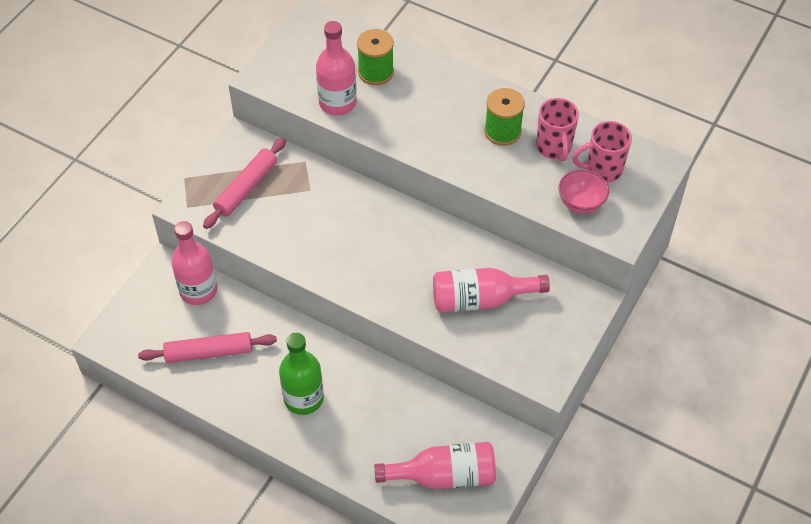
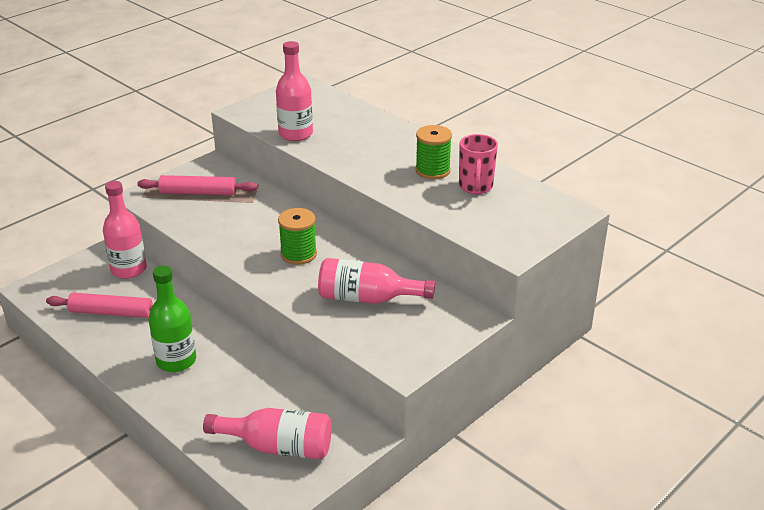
camera: 15 degrees right, 20 degrees down
pink rolling pin [203,138,286,229] -> pink rolling pin turned 45 degrees clockwise [137,175,258,195]
green spool [357,29,394,85] -> green spool moved to [278,208,317,265]
pink bowl [559,169,609,214] -> none
pink mug [573,121,632,182] -> none

